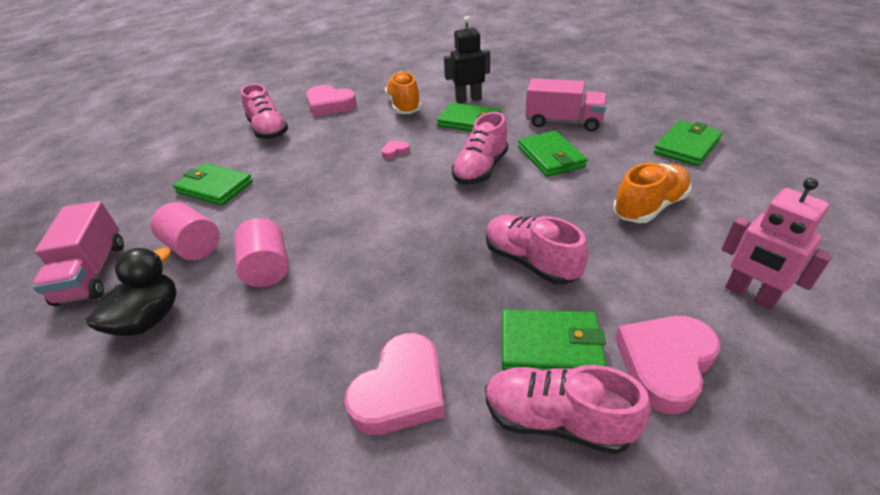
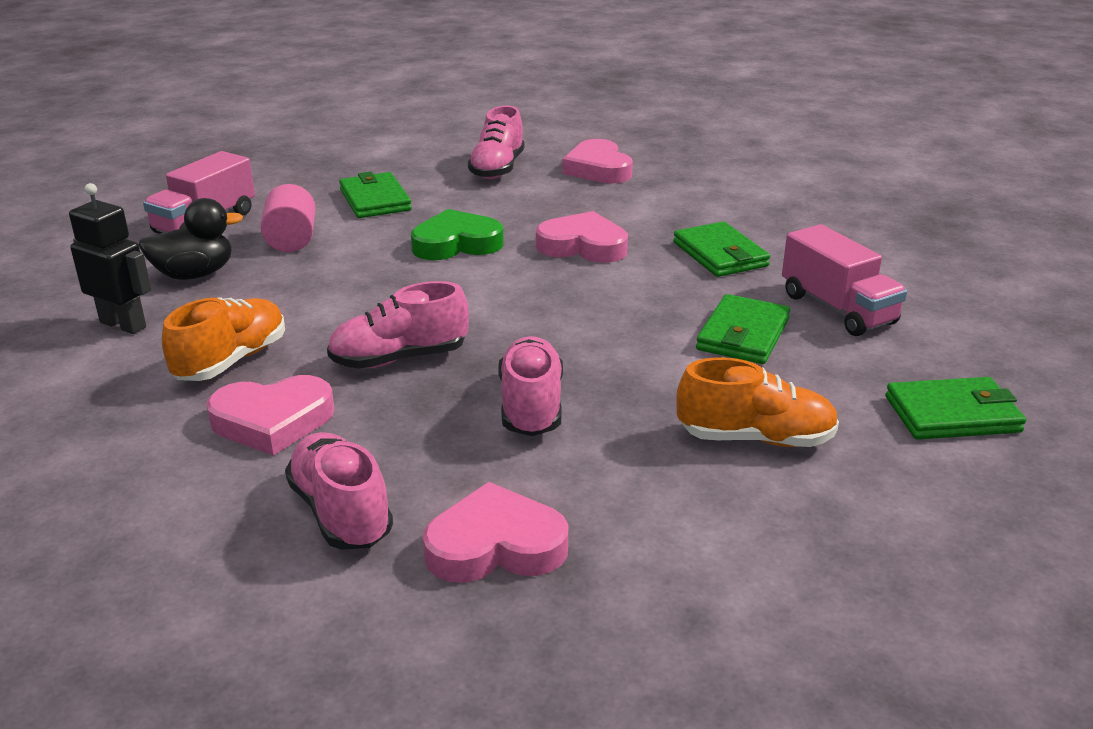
camera: 40 degrees right, 10 degrees down
pink cylinder [234,218,288,287] -> none
pink heart [381,141,410,159] -> pink heart [536,211,628,263], size x2.20
orange shoe [385,72,421,114] -> orange shoe moved to [162,297,285,381]
black robot [444,16,490,103] -> black robot moved to [69,183,151,334]
pink shoe [452,112,508,185] -> pink shoe moved to [327,281,469,369]
green wallet [502,309,606,371] -> none
pink robot [721,178,833,310] -> none
none -> green heart [411,209,504,260]

